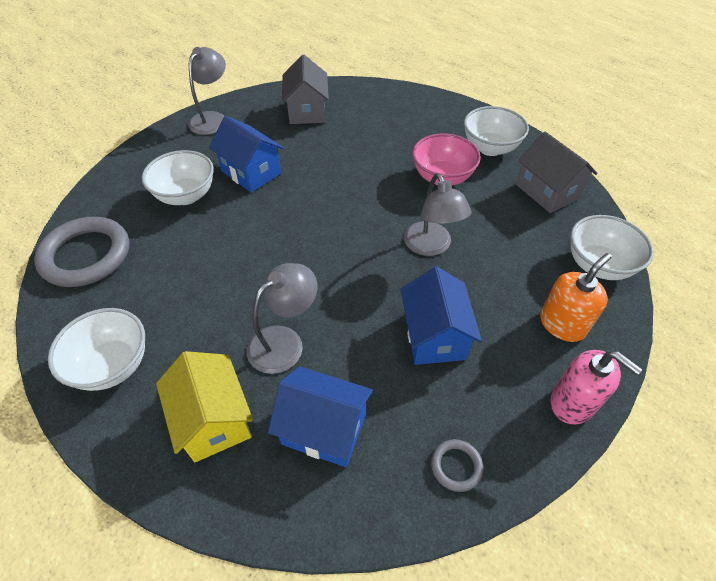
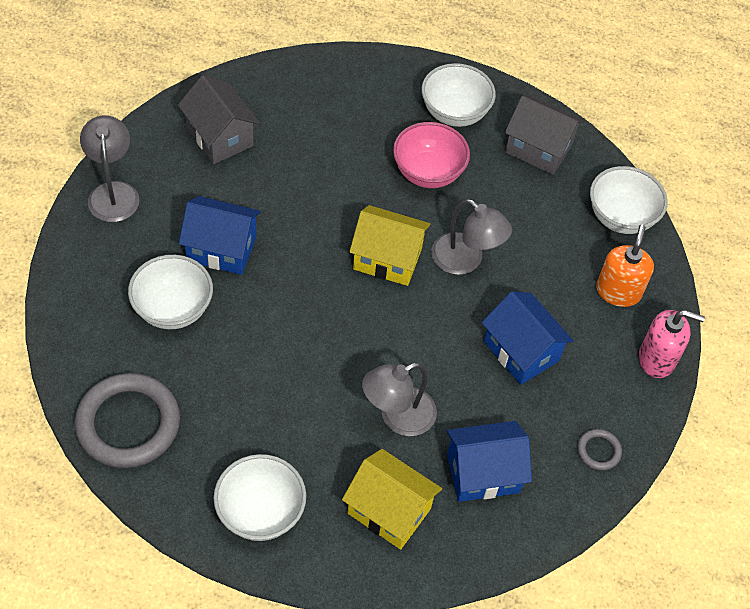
camera: 35 degrees left, 5 degrees up
grey lamp [247,263,318,374] -> grey lamp turned 135 degrees counterclockwise [362,363,437,436]
none -> yellow house [349,205,430,286]

